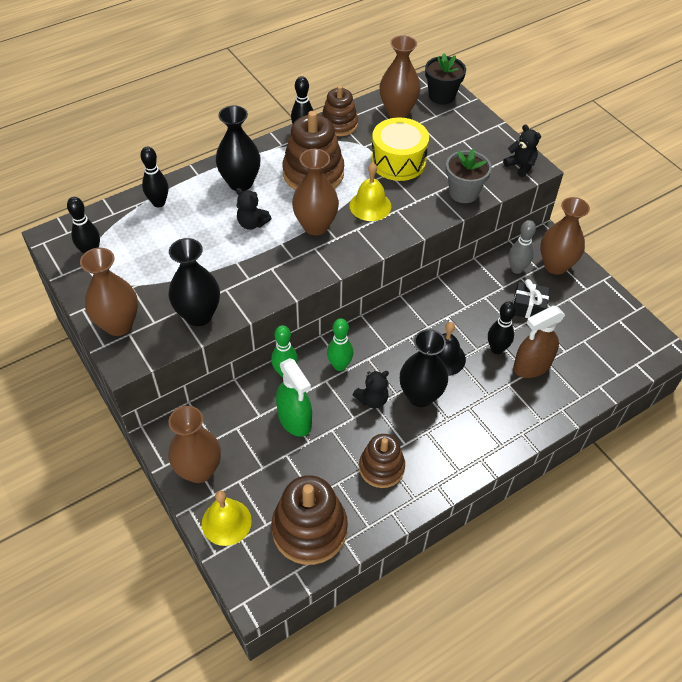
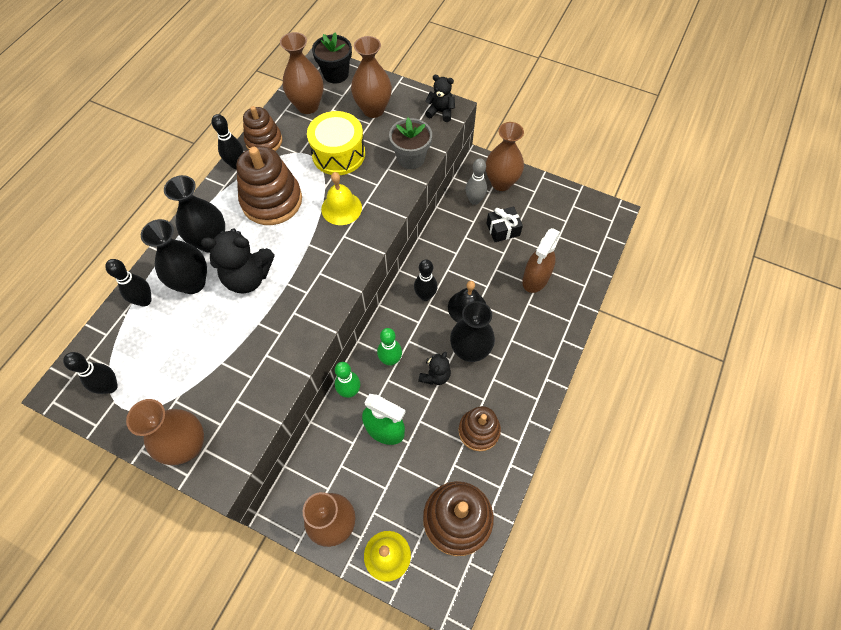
camera: 30 degrees left, 10 degrees up
black vase [168,238,220,326] -> black vase moved to [141,219,207,294]
black teddy bear [236,188,272,230] -> black teddy bear [201,228,275,293], size x1.71
brown vase [292,149,339,235] -> brown vase moved to [351,36,392,118]
black bowling pin [488,301,516,354] -> black bowling pin moved to [414,259,437,301]

